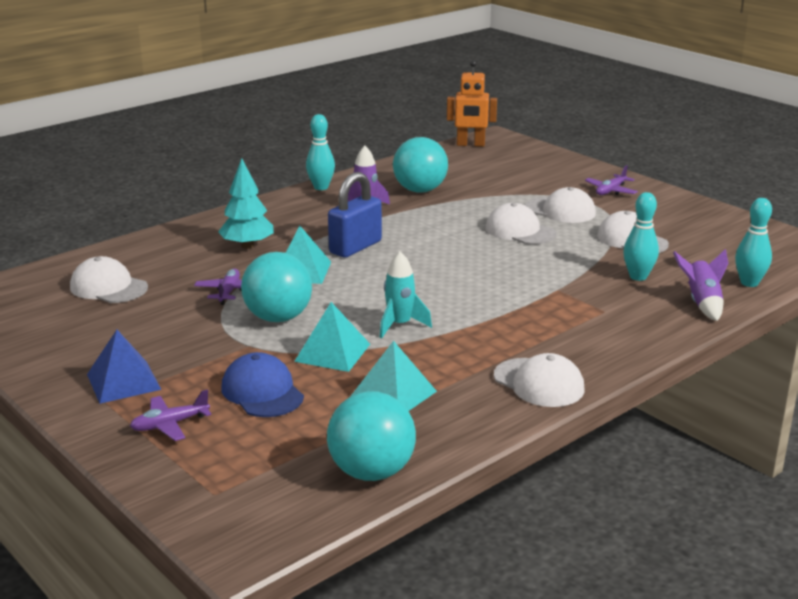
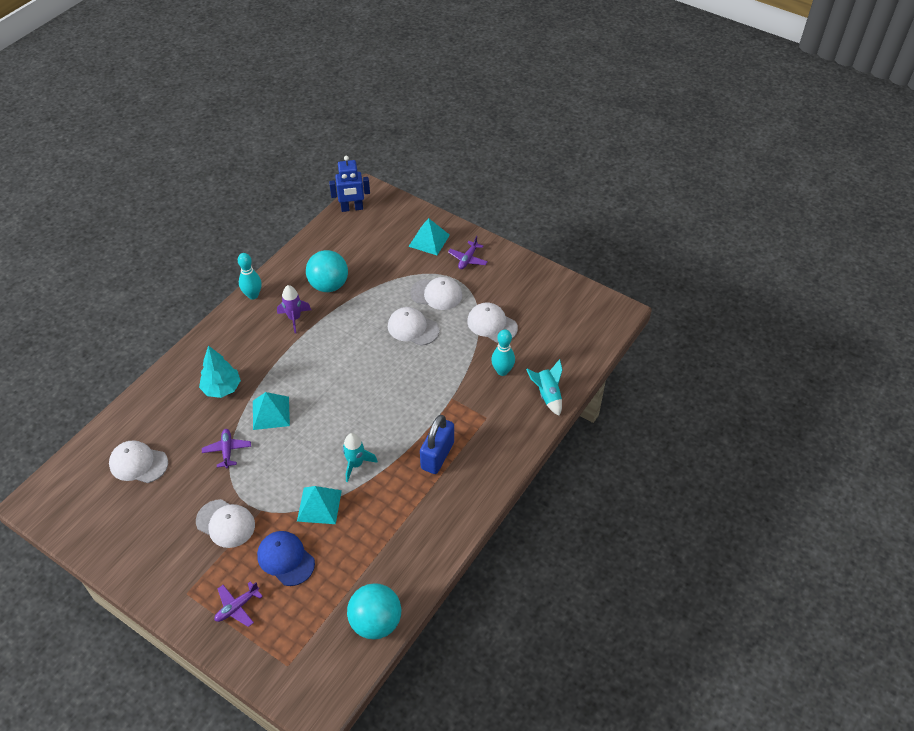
camera: 15 degrees left, 25 degrees up
blue pyramid [87,330,162,404] -> none
turquoise ball [241,252,312,322] -> none
blue padlock [328,172,382,258] -> blue padlock moved to [420,415,454,474]
turquoise pyramid [350,341,437,411] -> turquoise pyramid moved to [408,218,450,255]
orange robot [447,60,497,147] -> blue robot [329,156,370,212]
white cap [494,353,585,407] -> white cap moved to [196,499,255,548]
purple rocket [673,249,729,321] -> turquoise rocket [526,359,562,416]
turquoise bowling pin [735,198,772,287] -> none

